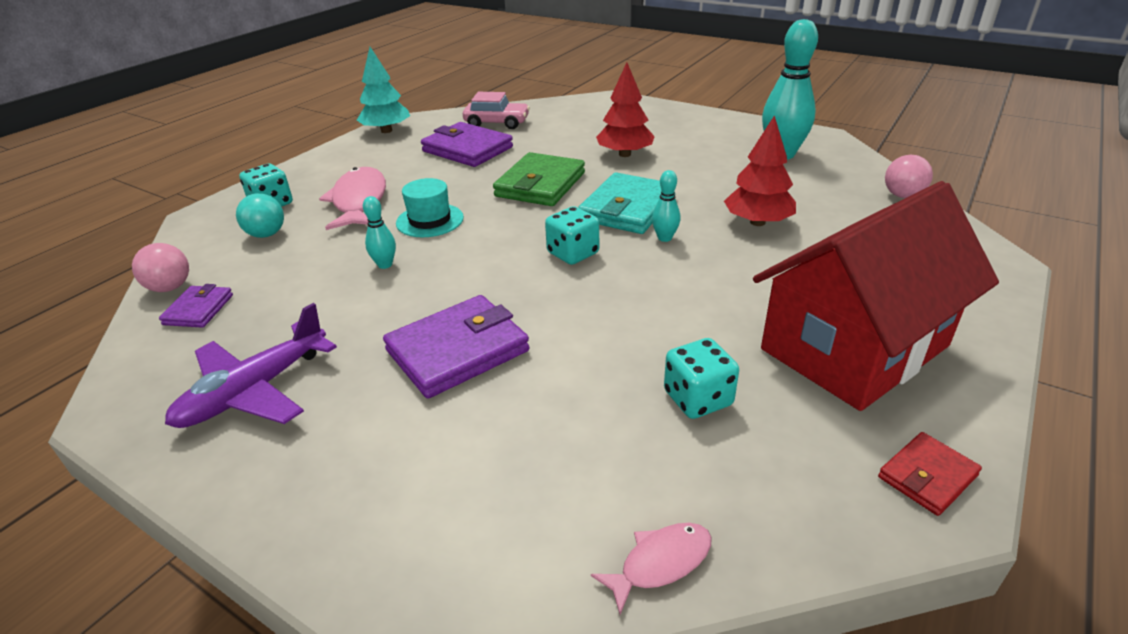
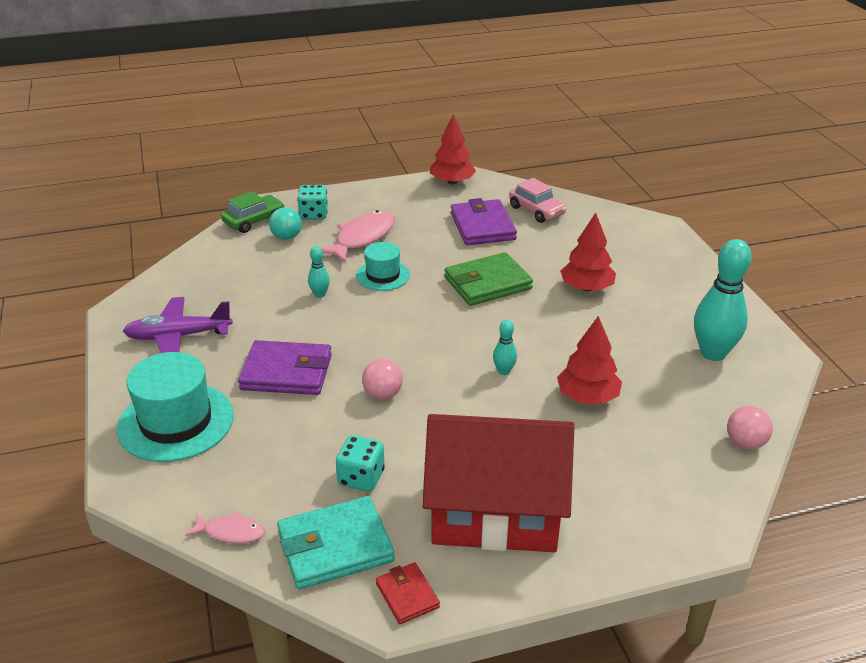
camera: 40 degrees right, 0 degrees up
pink ball [132,243,189,292] -> pink ball moved to [362,359,403,400]
purple wallet [159,284,233,328] -> none
turquoise tree [357,47,410,133] -> red tree [430,114,476,185]
turquoise dice [545,206,599,265] -> none
turquoise wallet [578,173,675,234] -> turquoise wallet moved to [277,496,395,589]
red wallet [878,432,982,516] -> red wallet turned 60 degrees clockwise [376,562,440,624]
none -> turquoise hat [117,352,234,462]
none -> green car [221,191,285,233]

